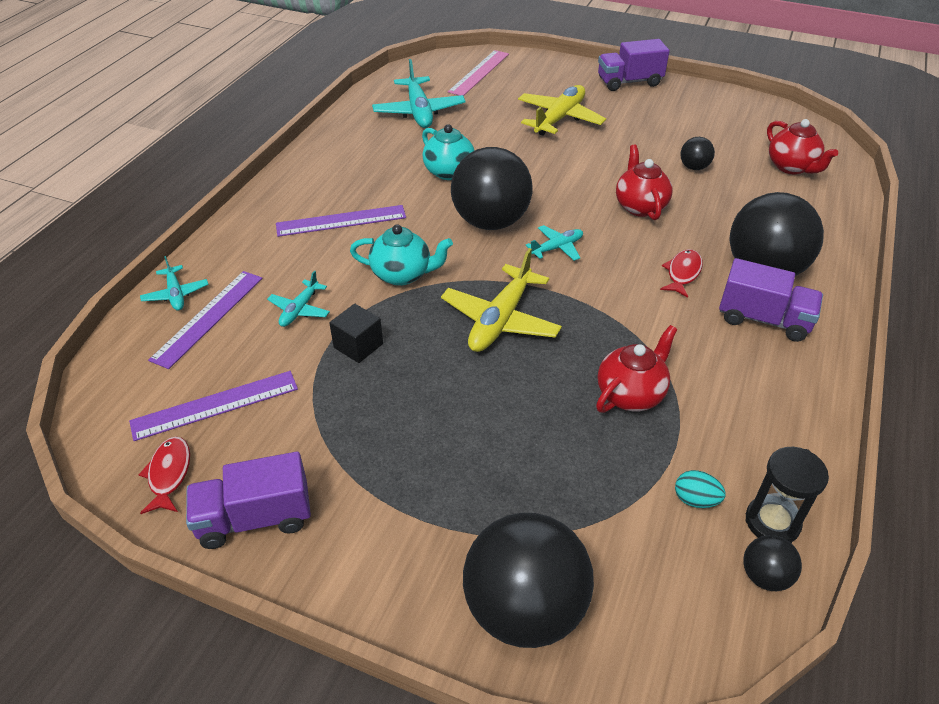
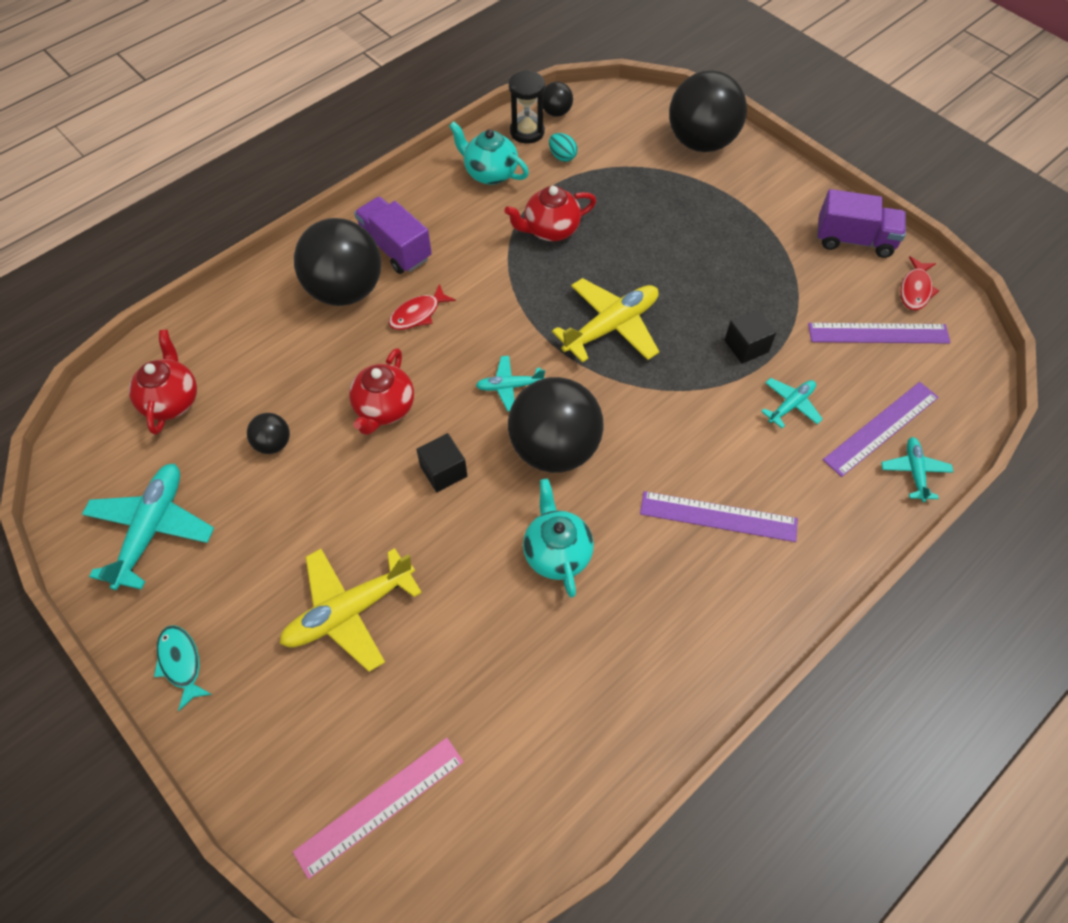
camera: 155 degrees left, 15 degrees up
turquoise teapot [350,224,453,286] -> turquoise teapot moved to [449,121,529,185]
turquoise plane [372,59,466,128] -> turquoise plane moved to [82,464,214,590]
purple truck [598,39,669,91] -> turquoise fish [154,625,212,711]
none -> black cube [416,433,467,492]

